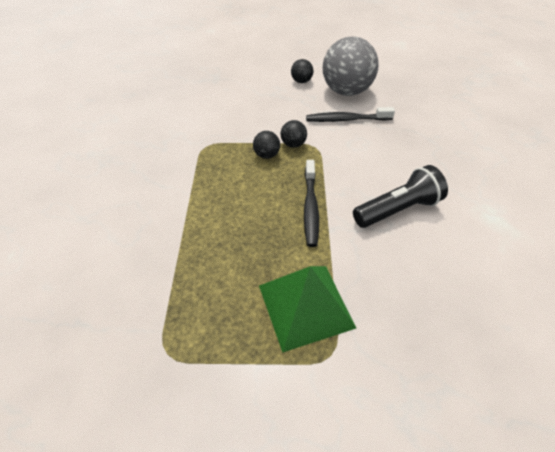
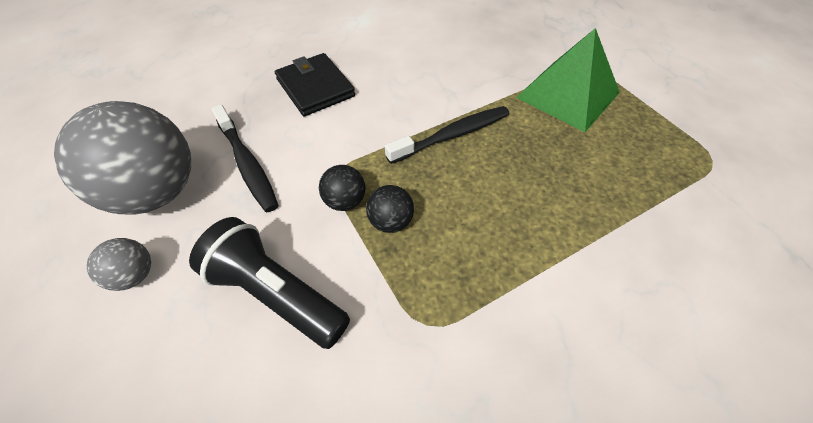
camera: 120 degrees left, 5 degrees up
black ball [291,59,313,83] -> grey ball [87,238,151,291]
black flashlight [353,165,448,228] -> black flashlight moved to [189,217,350,349]
none -> black wallet [275,53,355,116]

